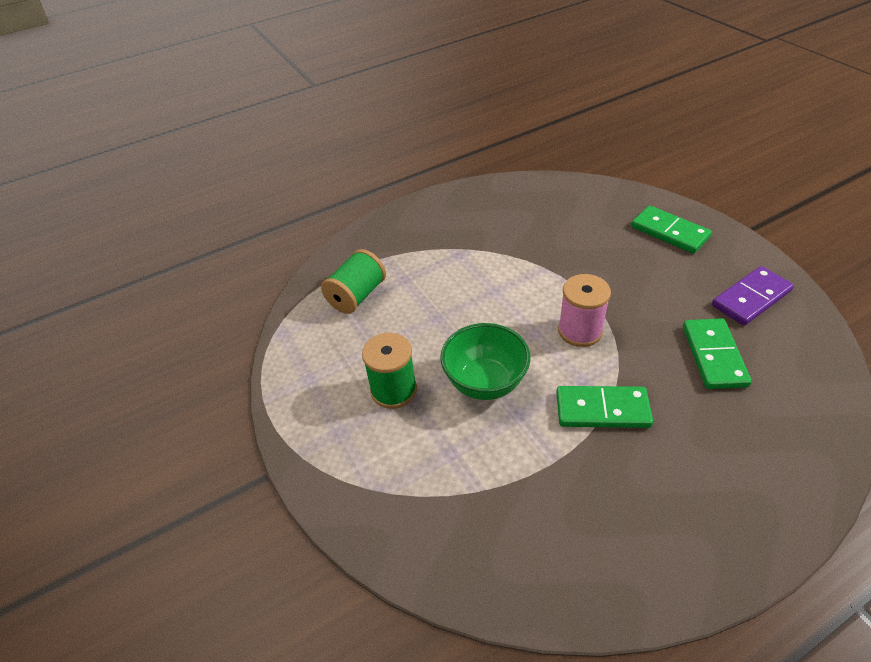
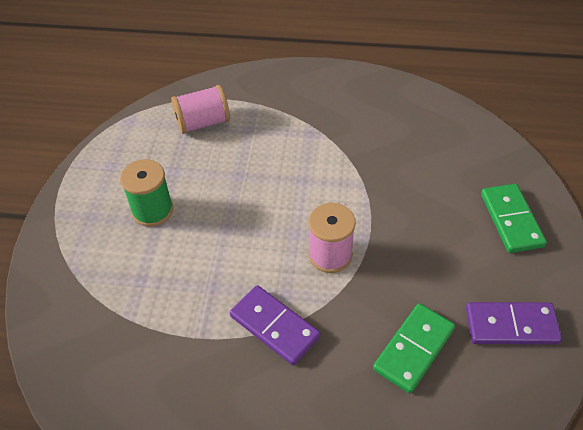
camera: 35 degrees right, 5 degrees up
green spool [321,249,386,314] -> pink spool [171,85,230,134]
green bowl [440,323,531,400] -> none
green domino [556,386,653,428] -> purple domino [230,285,320,365]

